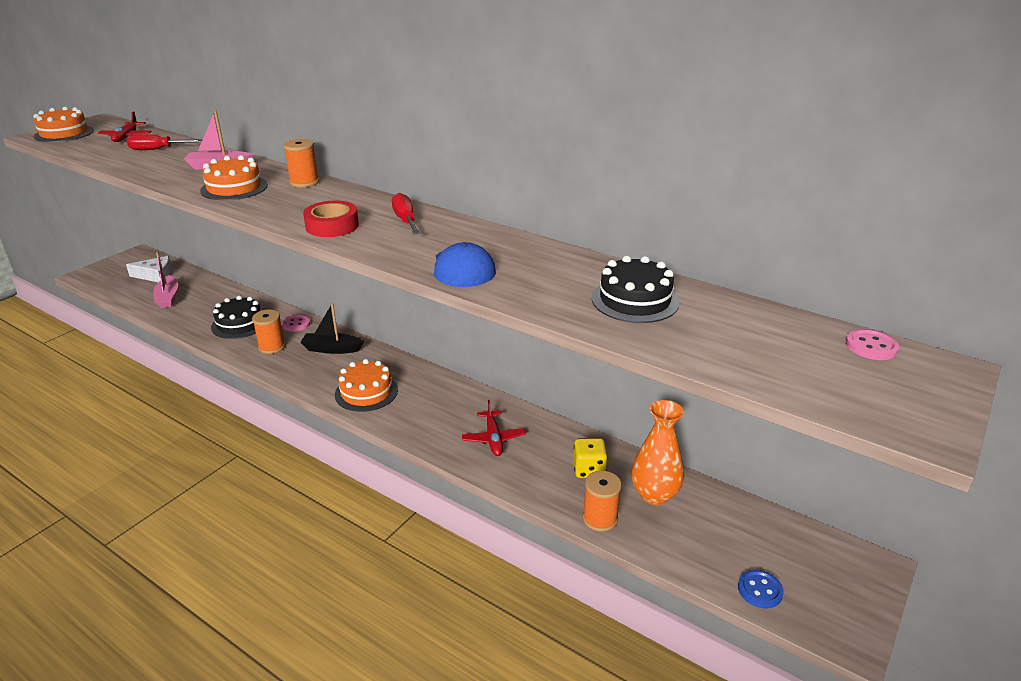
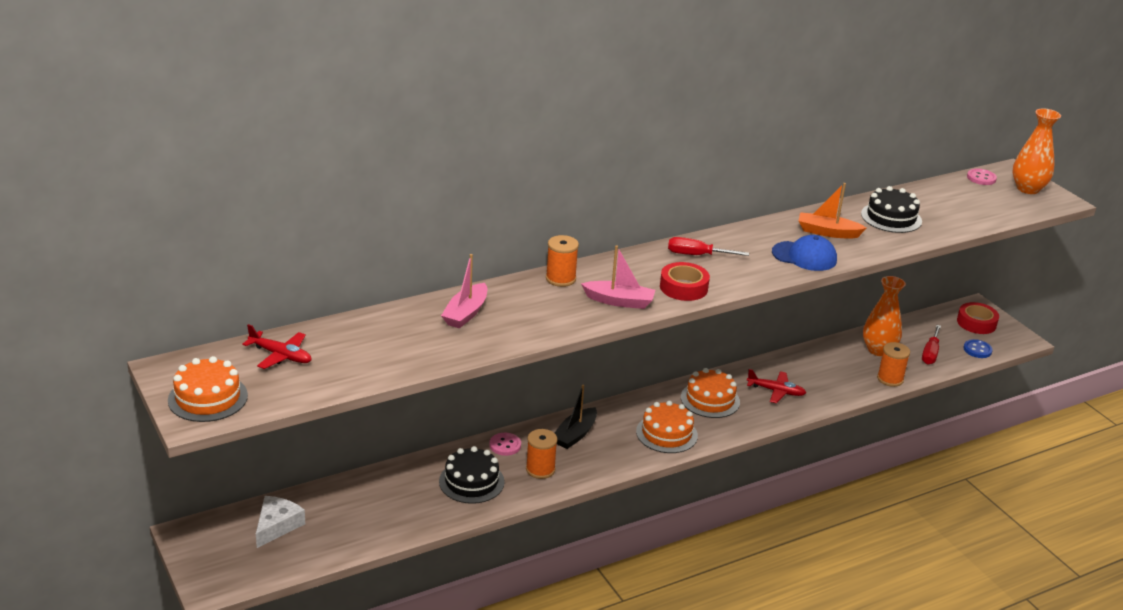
camera: 65 degrees left, 0 degrees up
red screwdriver [127,134,202,150] -> red screwdriver moved to [922,325,941,365]
pink boat [153,252,178,308] -> pink boat moved to [581,245,655,309]
orange cake [200,155,268,200] -> orange cake moved to [681,368,740,418]
yellow dice [573,438,608,478] -> none
none -> orange boat [799,183,866,239]
none -> red tape [957,302,999,334]
none -> orange vase [1012,109,1061,194]

